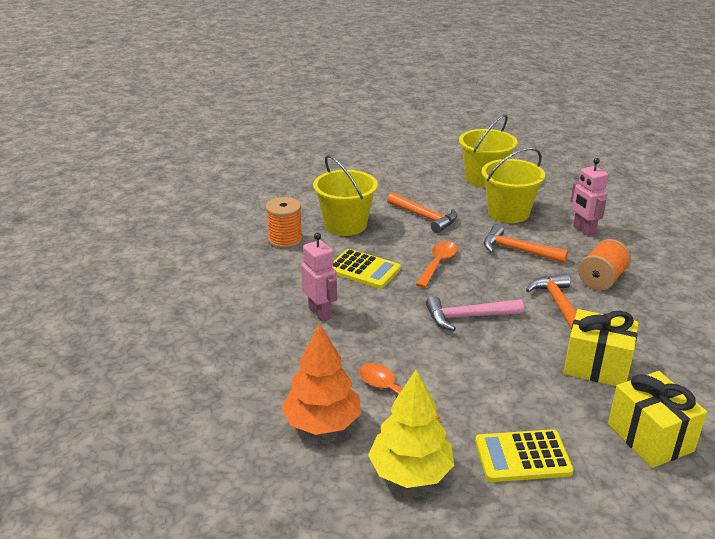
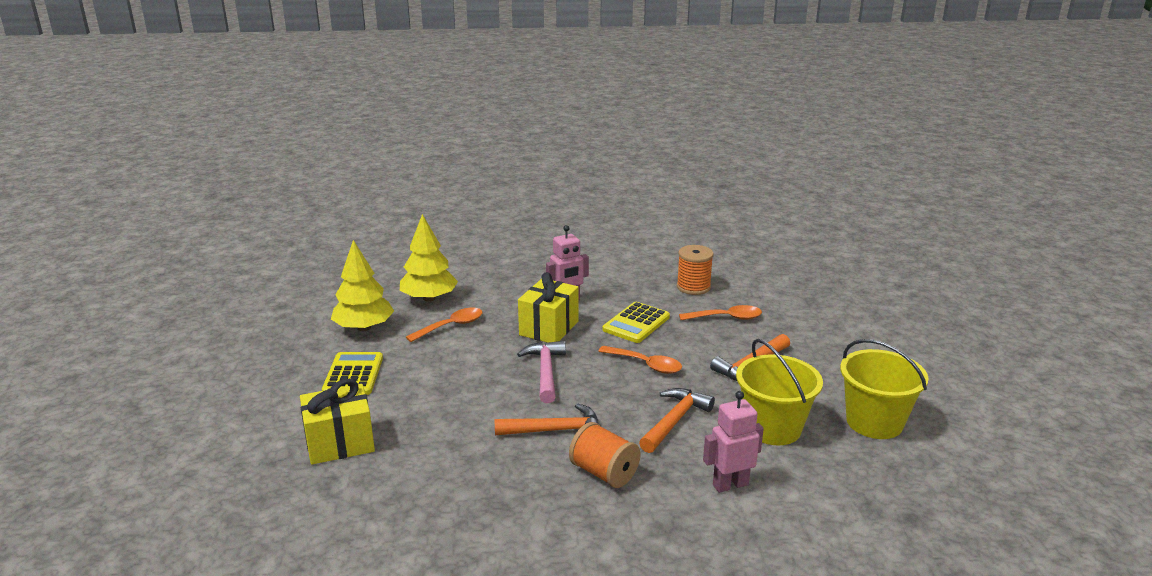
camera: 95 degrees right, 5 degrees down
orange tree [281,323,361,435] -> yellow tree [400,214,458,302]
yellow bucket [313,155,378,236] -> orange spoon [679,305,762,320]
yellow gift [563,309,638,386] -> yellow gift moved to [518,272,579,343]

